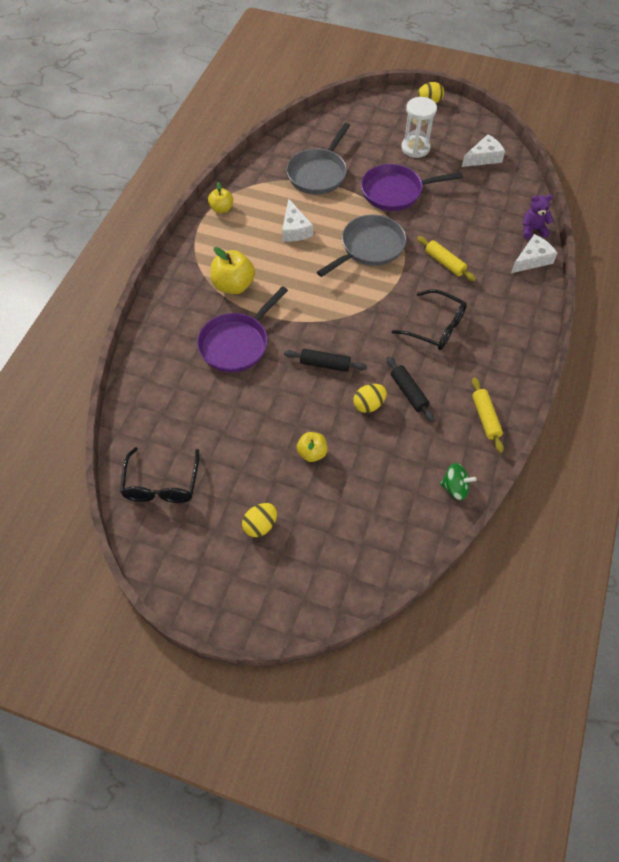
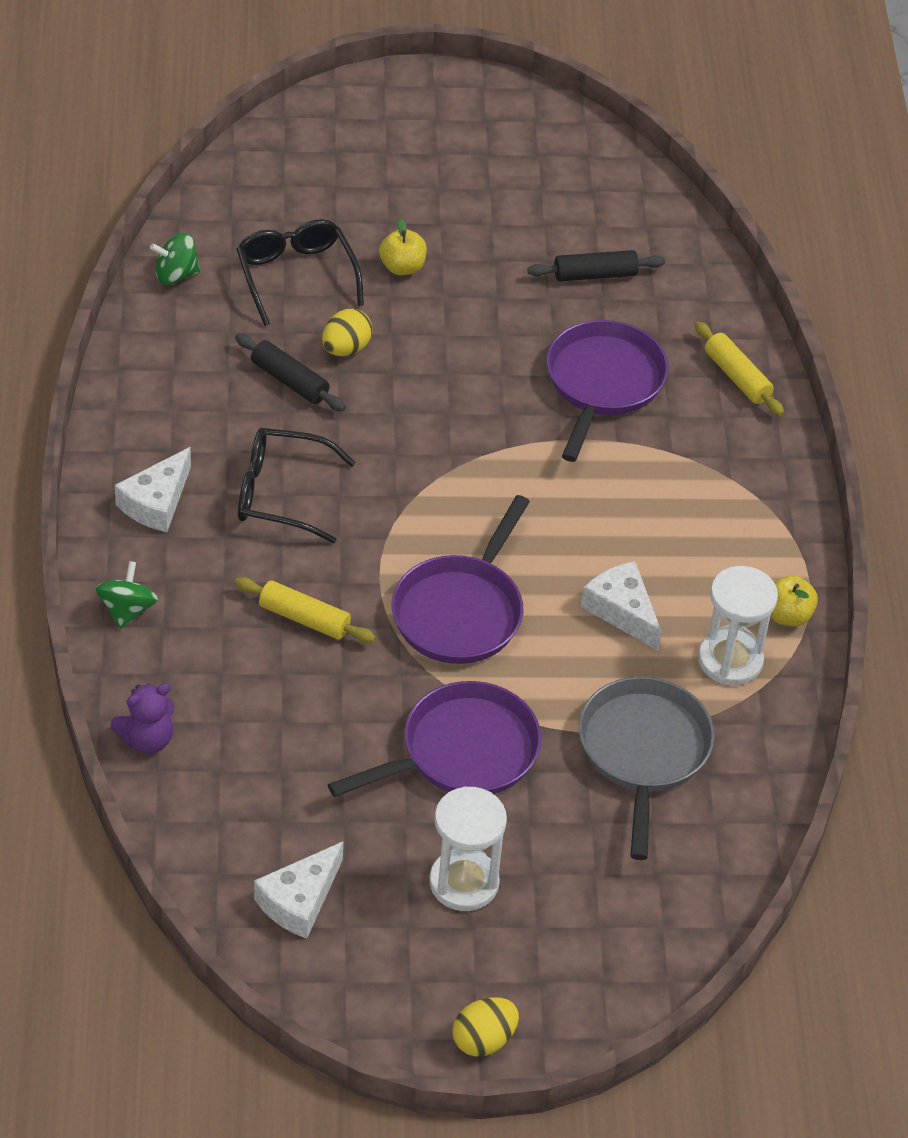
camera: 155 degrees right, 10 degrees down
black glasses [120,447,199,503] -> black glasses moved to [236,219,364,326]
yellow apple [211,247,255,294] -> none
yellow egg [242,503,277,537] -> none
black rolling pin [284,349,367,372] -> black rolling pin moved to [527,250,665,282]
grey pan [317,215,406,277] -> purple pan [392,495,530,664]
yellow rolling pin [472,377,504,453] -> yellow rolling pin moved to [695,321,784,416]
white cheese [511,234,557,273] -> white cheese moved to [115,447,191,532]
none -> green spinning top [96,561,158,629]
none -> white hourglass [698,566,778,685]

